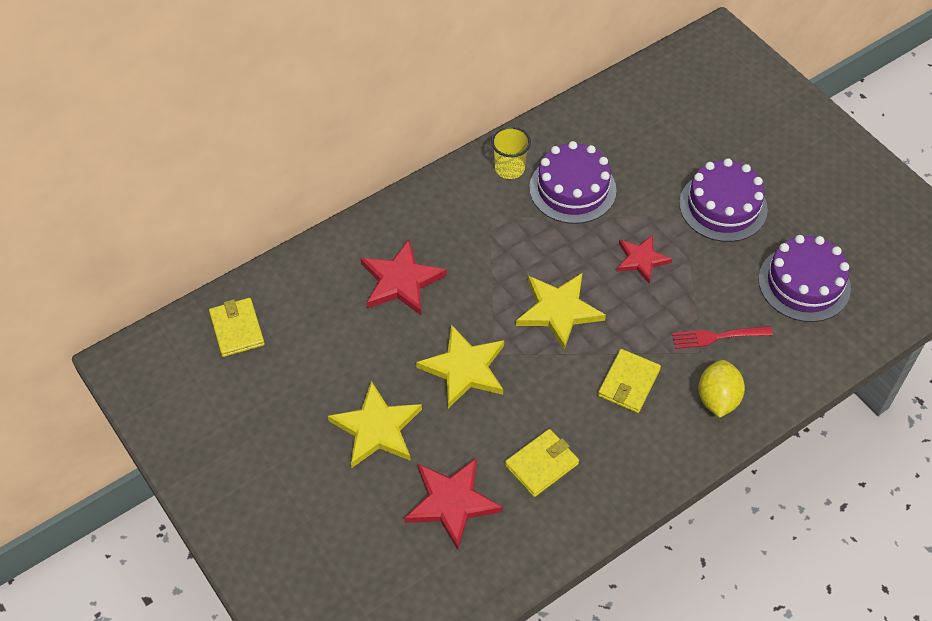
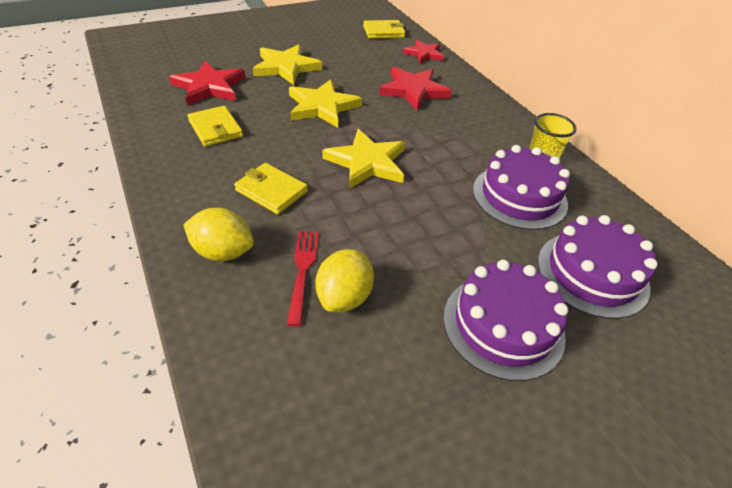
camera: 95 degrees right, 10 degrees down
red star [616,235,672,283] -> red star moved to [403,40,444,64]
purple cake [758,235,851,322] -> purple cake moved to [538,215,658,319]
none -> yellow lemon [315,249,374,312]

